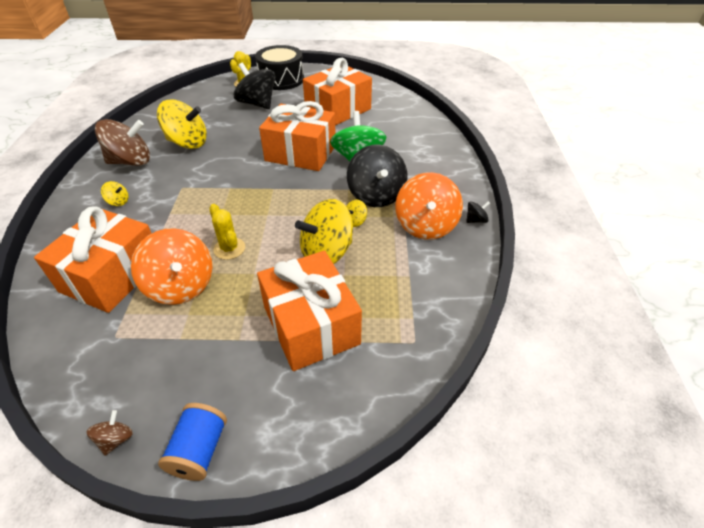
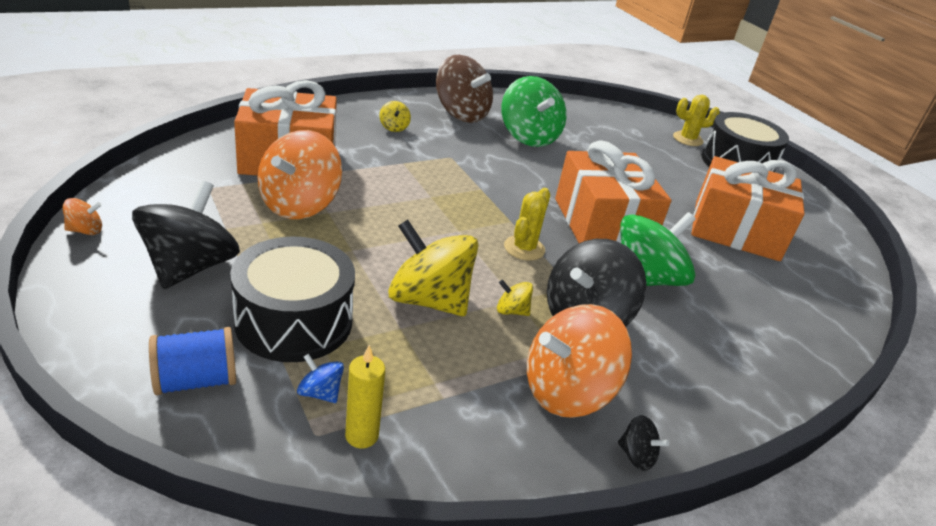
camera: 55 degrees right, 10 degrees down
brown spinning top [87,410,133,456] -> orange spinning top [63,198,102,235]
yellow spinning top [157,100,207,149] -> green spinning top [502,76,566,147]
blue spool [158,403,227,481] -> blue spool moved to [149,327,236,395]
yellow cactus [209,204,245,260] -> yellow cactus moved to [504,188,550,261]
black spinning top [233,63,275,109] -> black spinning top moved to [132,181,240,289]
orange gift [257,251,362,371] -> black drum [230,236,355,362]
none -> blue spinning top [297,353,344,403]
none -> yellow candle [345,345,385,448]

